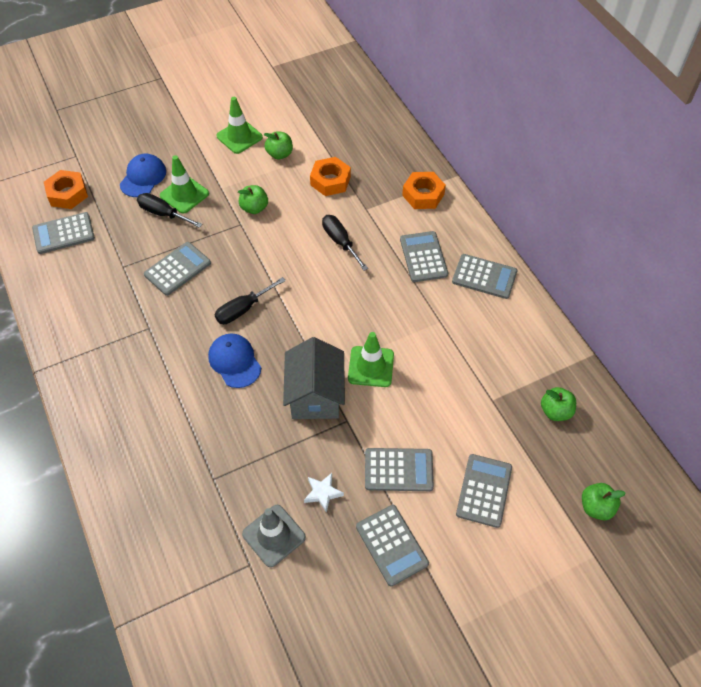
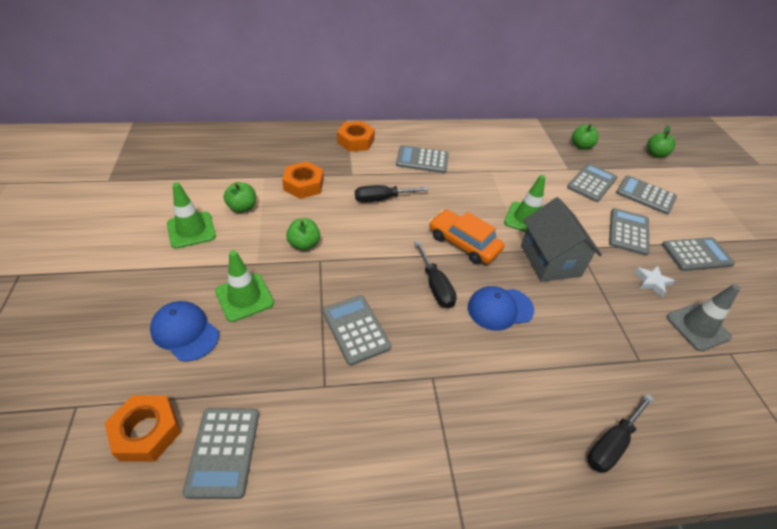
camera: 75 degrees left, 10 degrees down
black screwdriver [137,193,203,228] -> black screwdriver moved to [588,394,654,473]
grey house [283,337,345,419] -> grey house turned 60 degrees clockwise [521,197,602,282]
grey calculator [452,254,517,299] -> grey calculator moved to [567,163,617,202]
none -> orange car [429,209,504,264]

